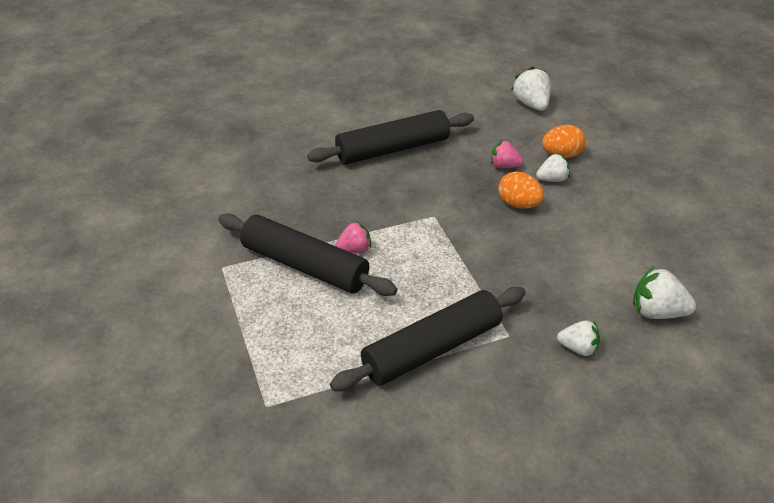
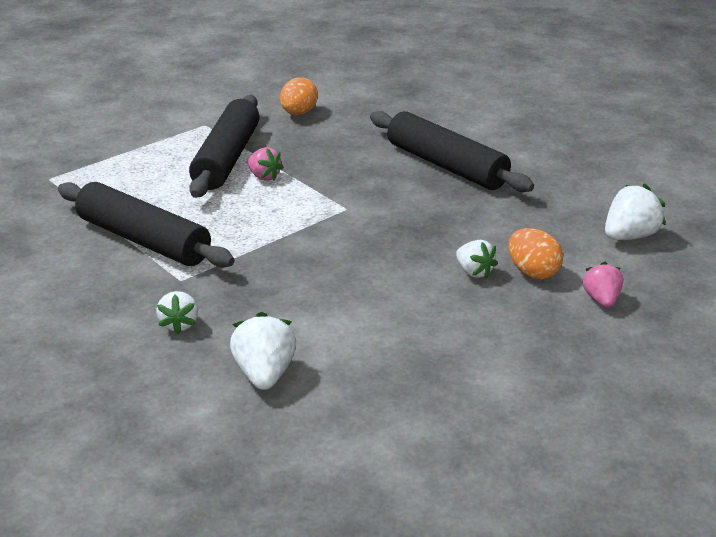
camera: 70 degrees right, 10 degrees down
pink strawberry [491,140,523,168] -> pink strawberry moved to [583,262,623,308]
orange egg [498,171,544,209] -> orange egg moved to [280,77,318,115]

